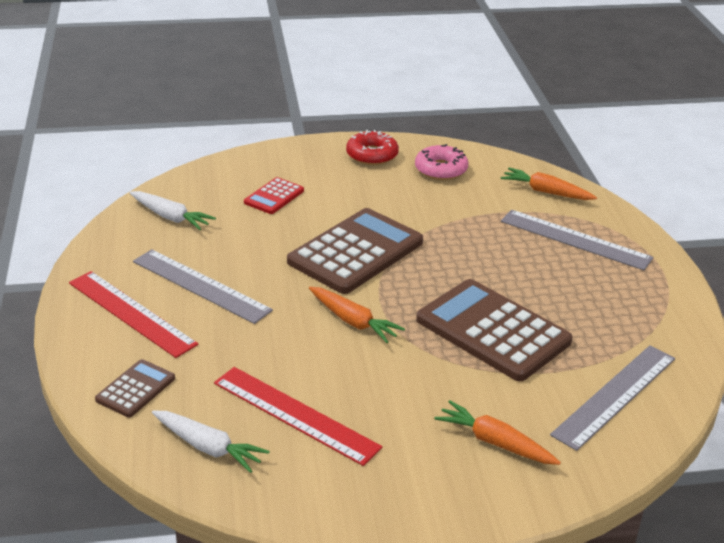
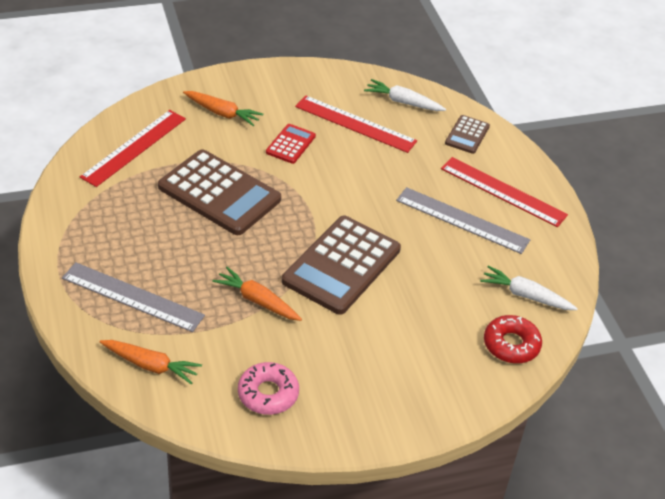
camera: 170 degrees right, 10 degrees up
red calculator [244,177,304,214] -> red calculator moved to [266,124,316,164]
orange carrot [309,287,405,343] -> orange carrot moved to [212,267,302,321]
red donut [346,130,399,165] -> red donut moved to [484,315,542,363]
grey ruler [550,345,675,451] -> red ruler [80,110,186,187]

